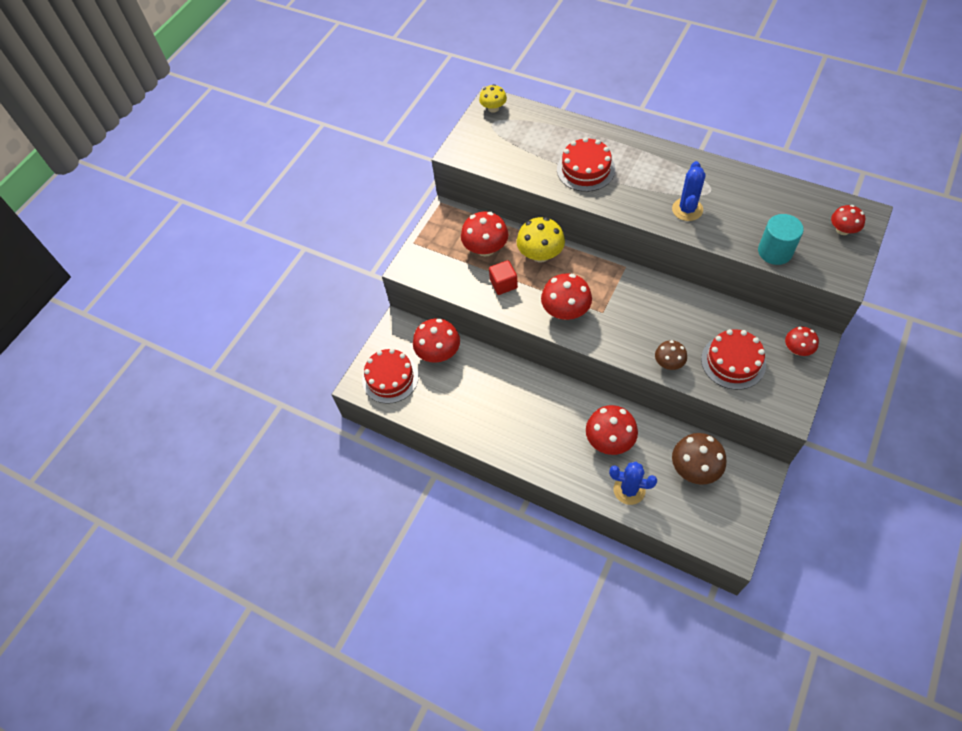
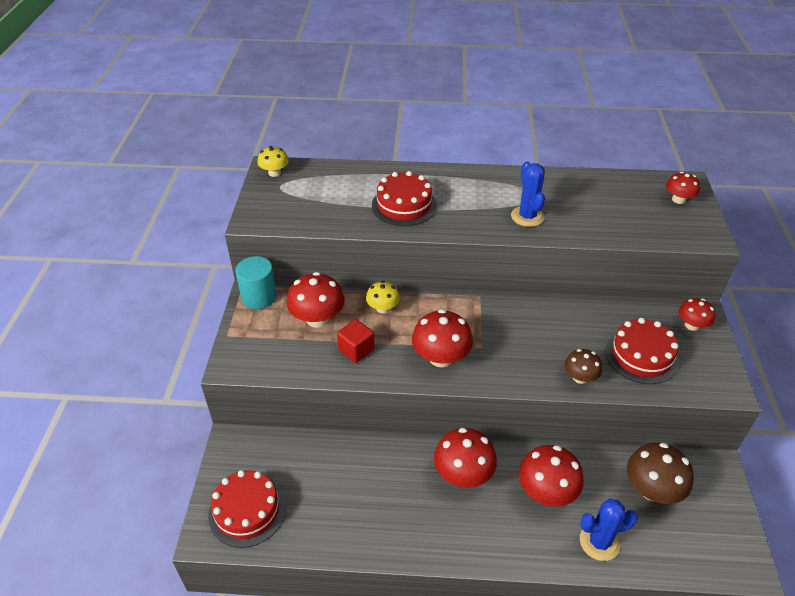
camera: 30 degrees left, 15 degrees down
red mushroom [413,318,460,363] -> red mushroom moved to [434,428,497,488]
yellow mushroom [517,217,565,263] -> yellow mushroom [366,281,400,314], size x0.60
turquoise cylinder [758,214,804,265] -> turquoise cylinder moved to [235,256,277,309]

